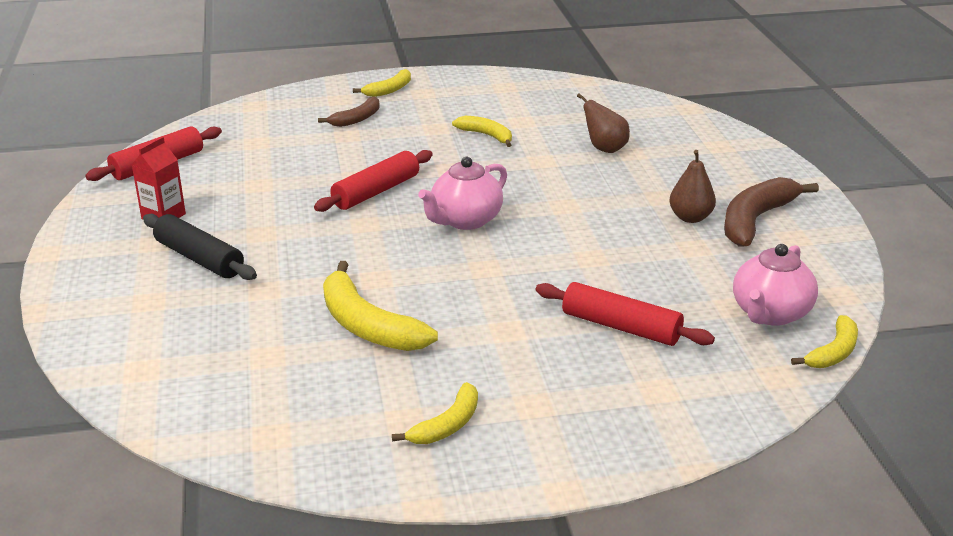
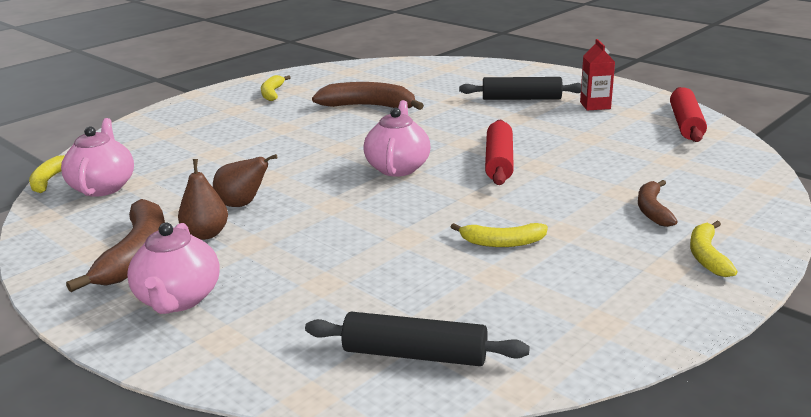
camera: 145 degrees right, 5 degrees down
yellow banana [323,261,438,351] -> brown banana [312,82,424,110]
red rolling pin [536,282,715,346] -> none
brown pear [577,93,630,153] -> brown pear moved to [213,154,278,207]
none -> pink teapot [127,223,220,314]
none -> black rolling pin [305,312,530,366]

